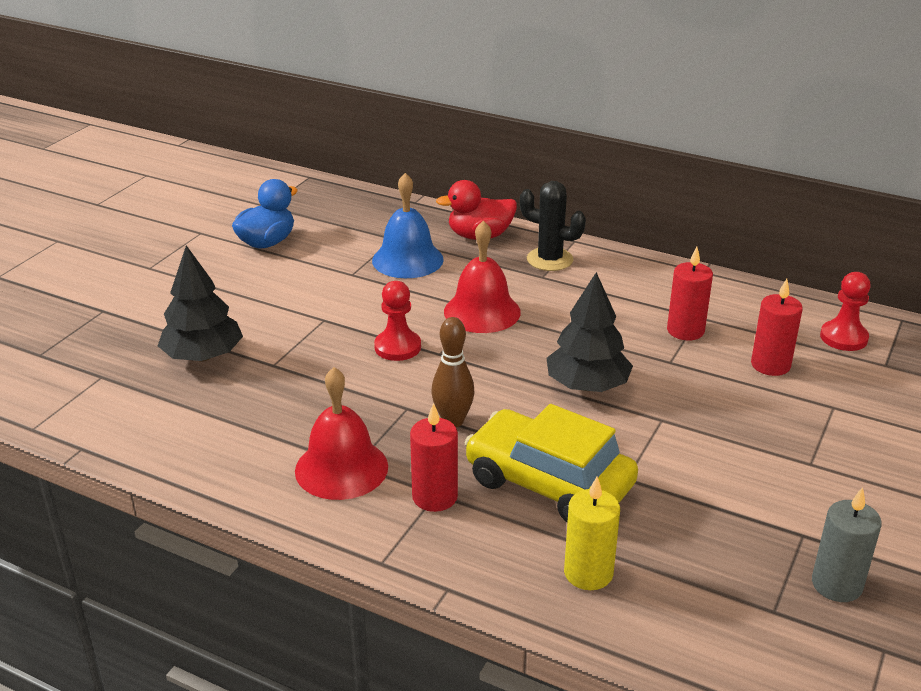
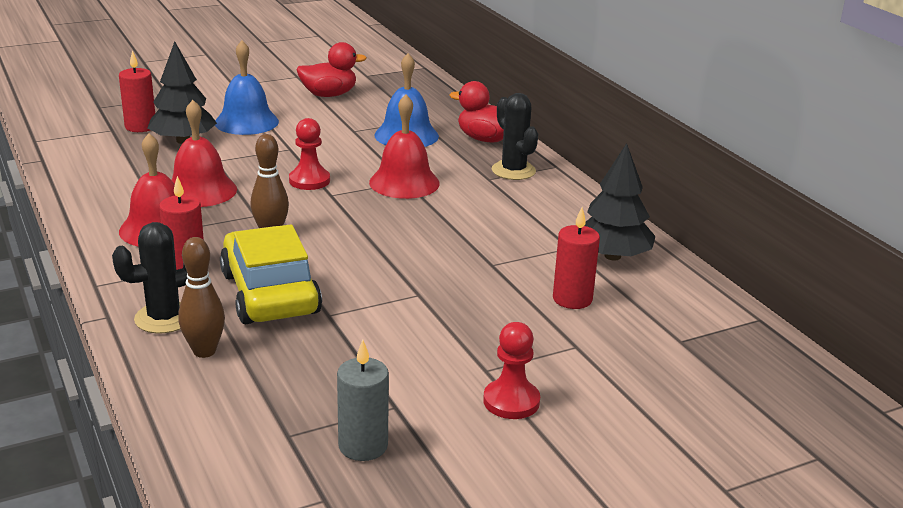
camera: 35 degrees right, 5 degrees down
blue duck [232,179,298,249] -> red duck [297,42,367,97]
black tree [546,272,633,392] -> black tree moved to [585,143,655,261]
yellow candle [564,477,620,590] -> brown bowling pin [178,237,225,358]
red candle [667,247,713,341] -> red candle moved to [119,50,155,132]
red pawn [820,272,871,351] -> red pawn moved to [483,322,540,419]
none -> black cactus [112,222,187,334]
none -> red bell [171,100,237,207]
none -> blue bell [215,40,279,135]

